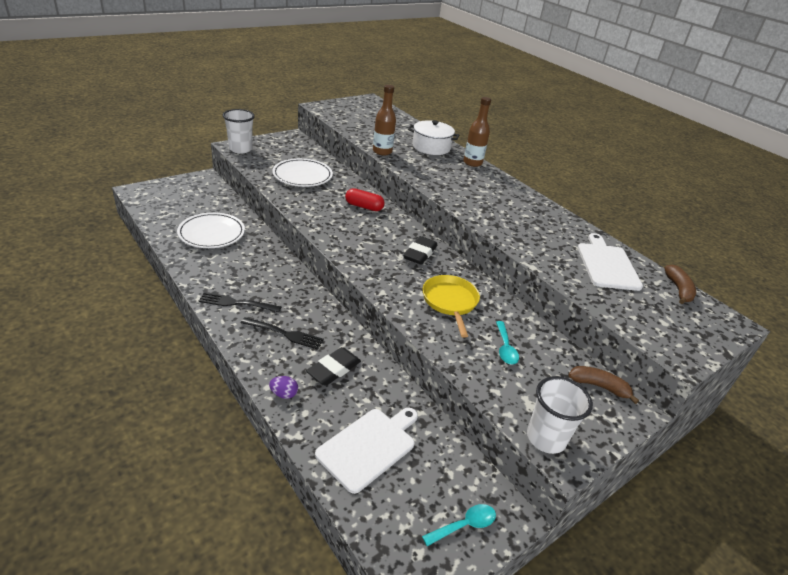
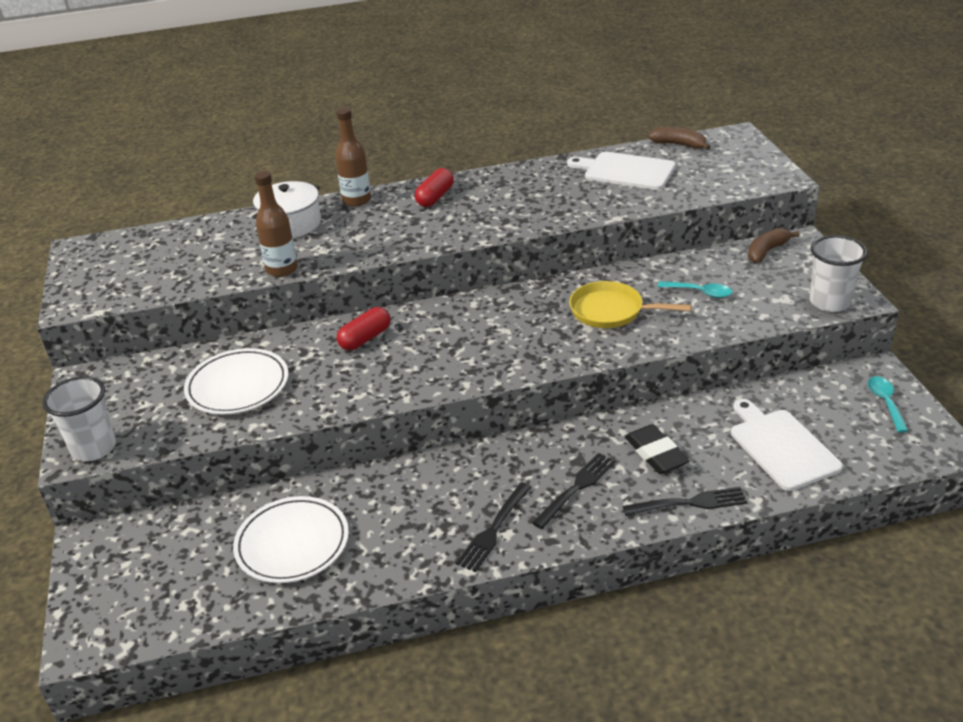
camera: 60 degrees left, 0 degrees up
purple egg [269,376,298,399] -> black fork [623,487,747,516]
black eraser [403,236,437,265] -> none
none -> red capsule [415,168,454,207]

